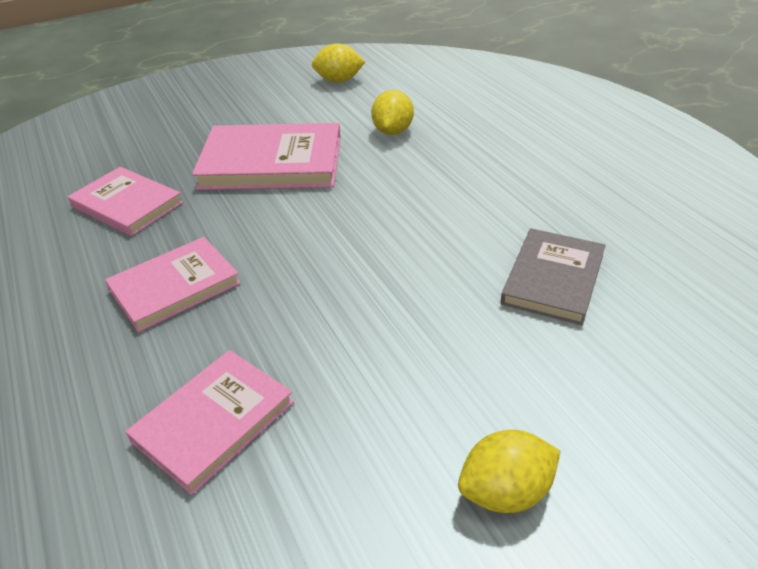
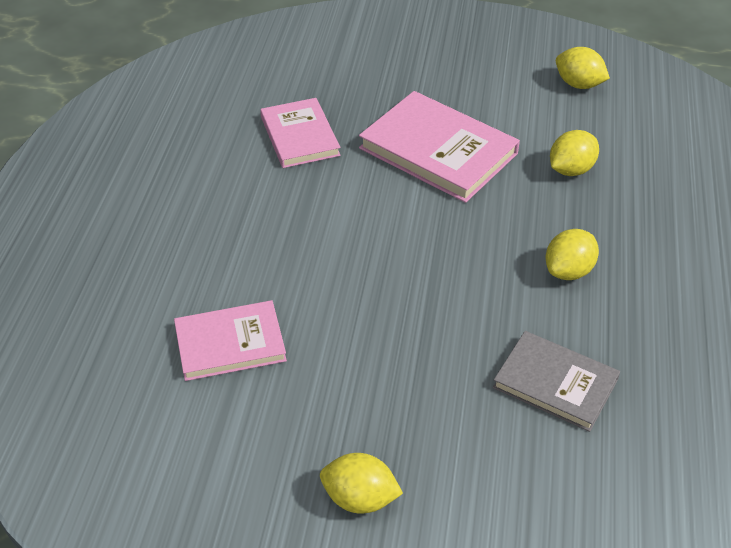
camera: 35 degrees right, 5 degrees up
pink book [105,237,241,332] -> none
grey book [501,228,606,325] -> grey book turned 60 degrees clockwise [493,331,620,432]
none -> yellow lemon [546,229,599,280]

